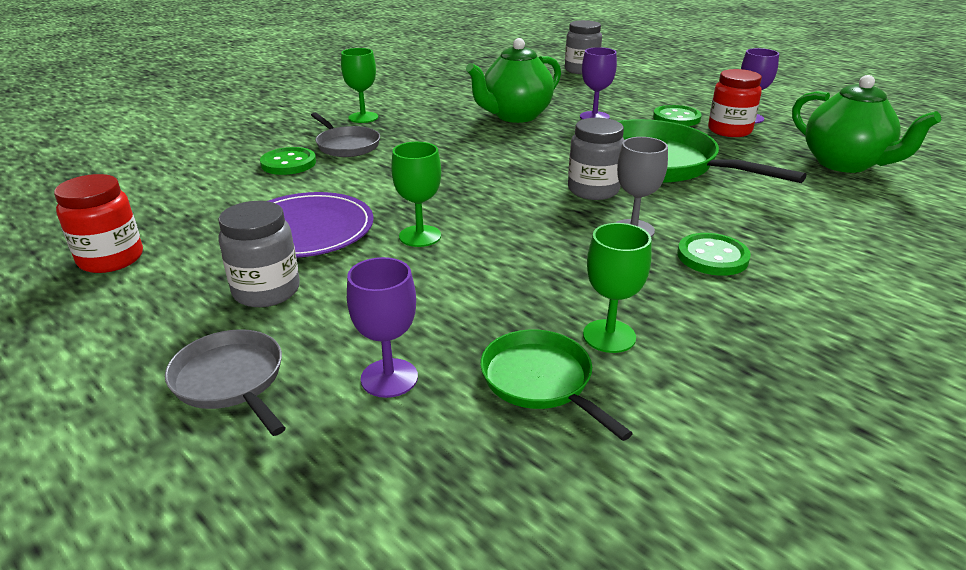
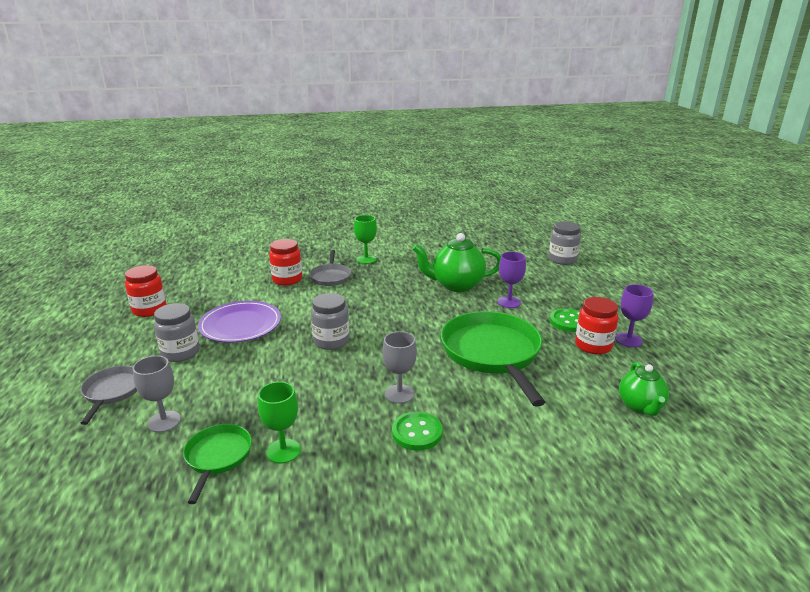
camera: 35 degrees right, 5 degrees down
green button [260,147,316,175] -> red jar [269,239,302,286]
purple goblet [347,257,418,398] -> grey goblet [133,356,181,432]
green goblet [391,142,441,247] -> none
grey jar [568,118,625,200] -> grey jar moved to [311,293,349,350]
green teapot [792,75,941,173] -> green teapot [619,362,669,416], size x0.63

